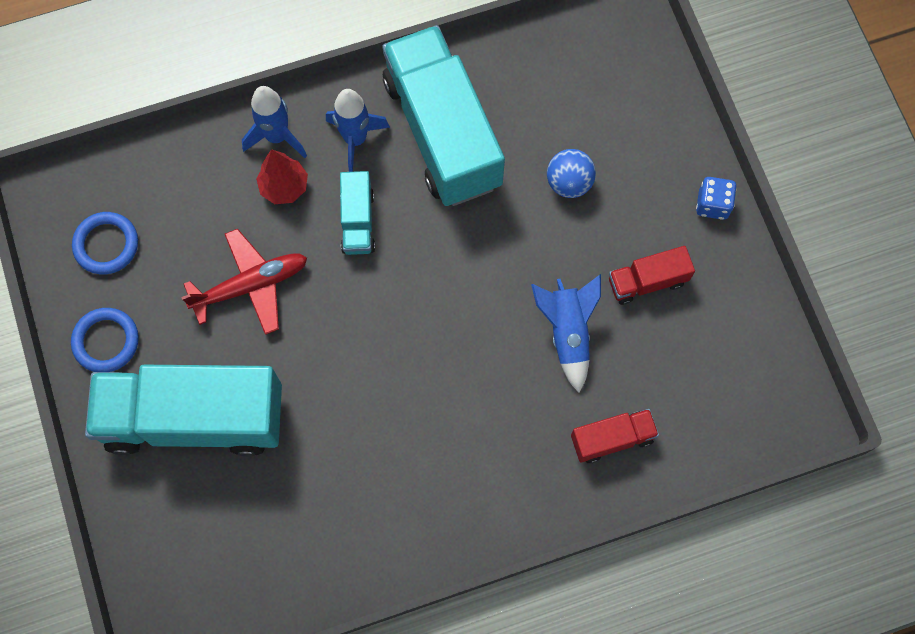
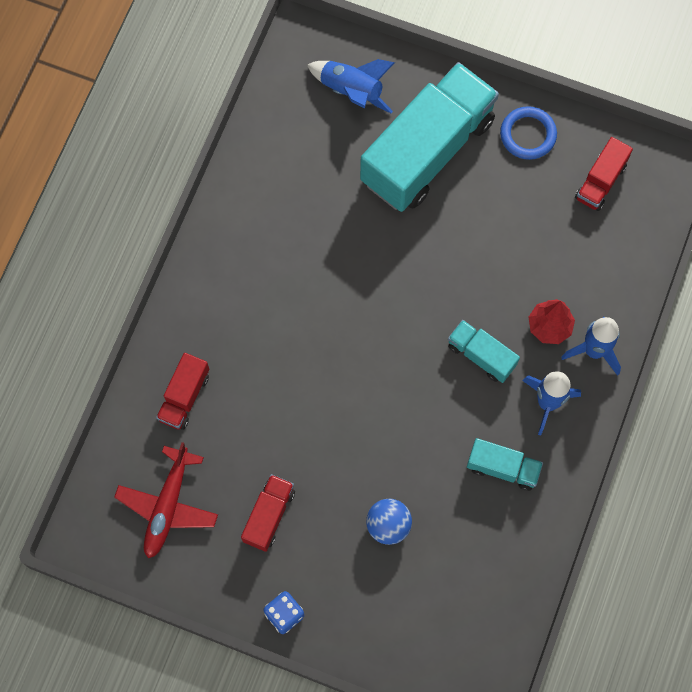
camera: 130 degrees right, 0 degrees up
blue ring [72,212,138,274] -> red truck [575,137,633,211]
red plane [181,229,307,335] -> red plane moved to [114,442,218,558]
turquoise truck [382,25,505,206] -> turquoise truck [467,438,543,491], size x0.45
blue rocket [531,274,601,392] -> blue rocket moved to [307,59,395,113]

